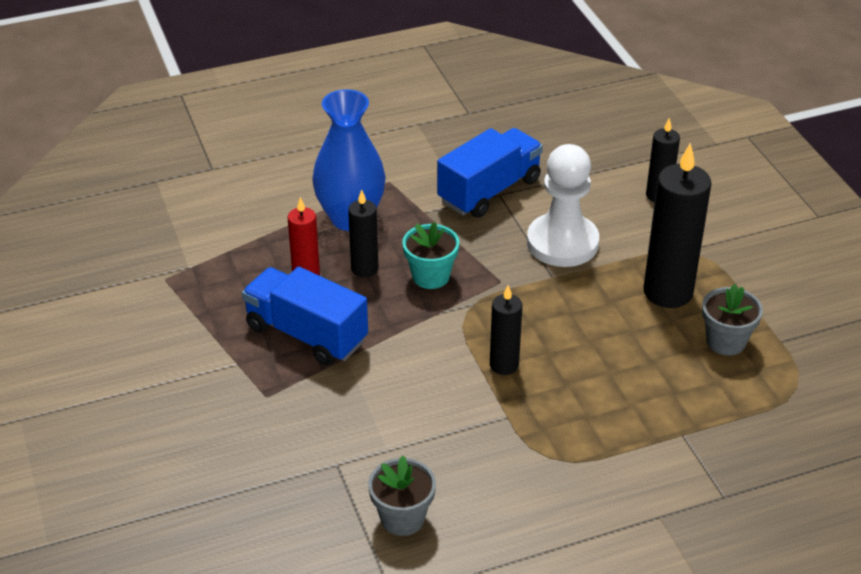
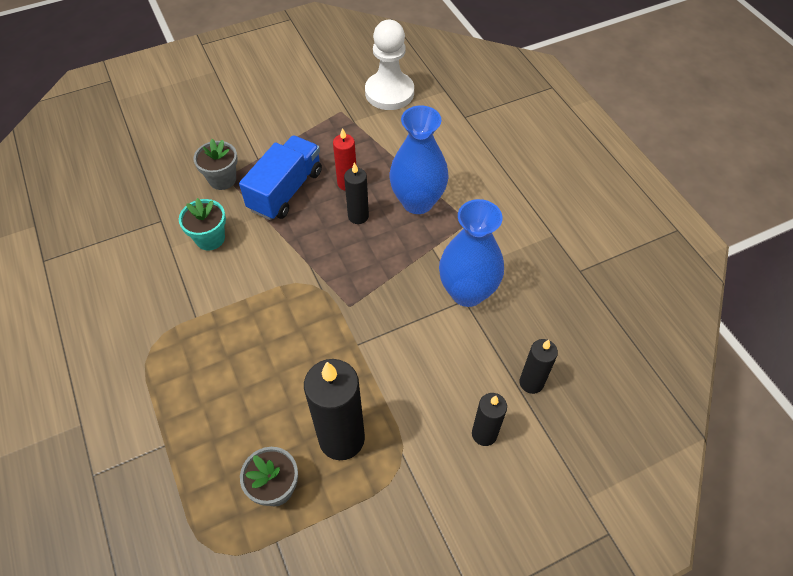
camera: 85 degrees right, 15 degrees up
grey flower pot [368,456,436,536] -> grey flower pot moved to [193,139,238,190]
turquoise flower pot [402,222,459,289] -> turquoise flower pot moved to [179,198,226,250]
blue truck [437,128,543,218] -> blue vase [439,199,504,307]
black candle [490,285,522,375] -> black candle moved to [520,339,558,394]
white pawn [527,144,599,267] -> white pawn moved to [365,20,414,110]

